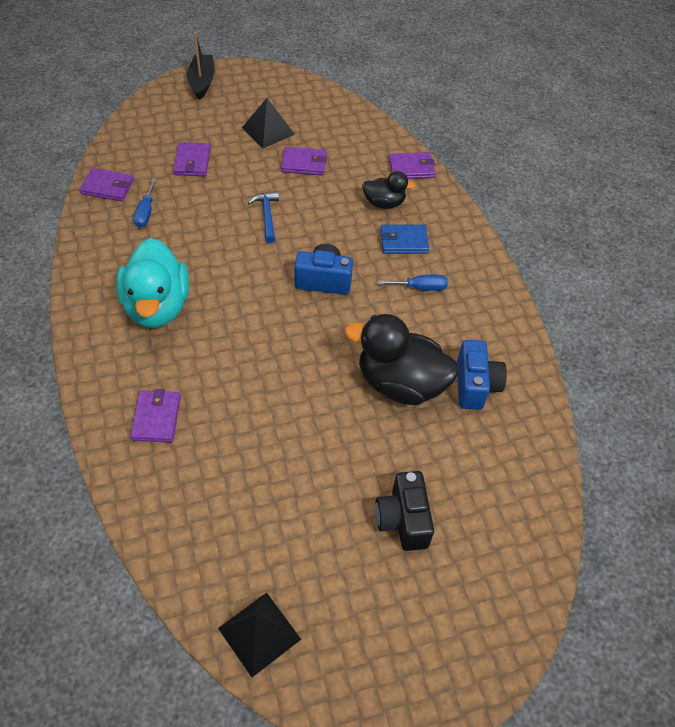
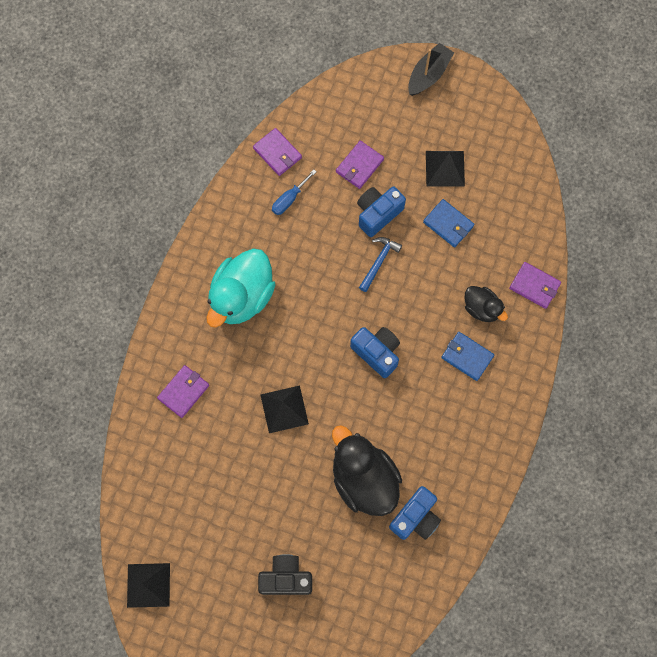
camera: 40 degrees right, 20 degrees up
purple wallet [281,147,327,176] -> blue wallet [423,199,475,248]
black camera [375,471,434,551] -> black camera turned 60 degrees clockwise [258,554,312,595]
blue screwdriver [377,275,448,291] -> none
none -> black pyramid [261,386,309,433]
none -> blue camera [357,186,406,237]

